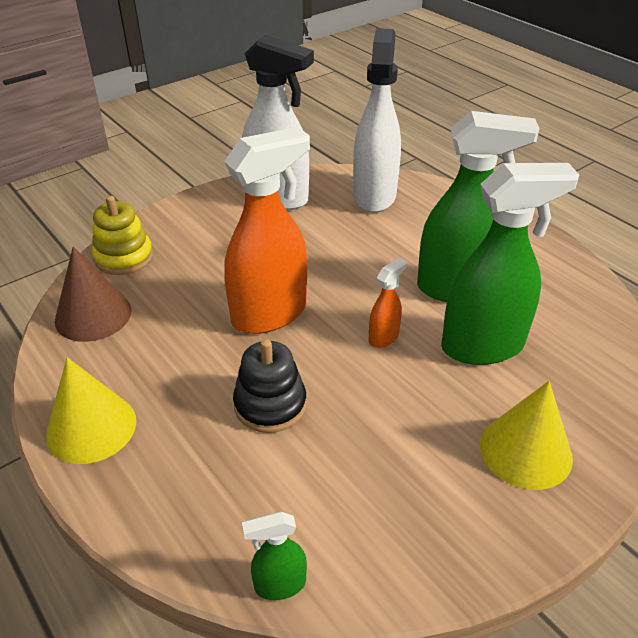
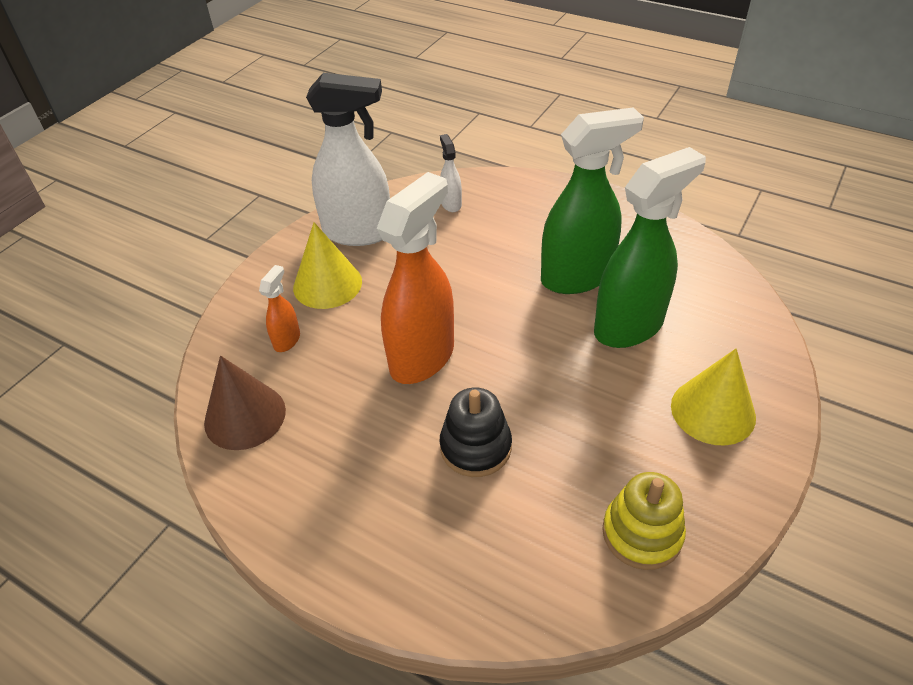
camera: 20 degrees left, 5 degrees up
yellow cone [46,357,136,464] -> yellow cone moved to [293,222,362,309]
yellow stacking toy [92,196,153,275] -> yellow stacking toy moved to [602,472,686,570]
green spray bottle [242,511,307,600] -> none
white spray bottle [353,28,401,213] -> white spray bottle [440,134,462,212], size x0.45
orange spray bottle [369,257,407,348] -> orange spray bottle moved to [259,265,300,352]

